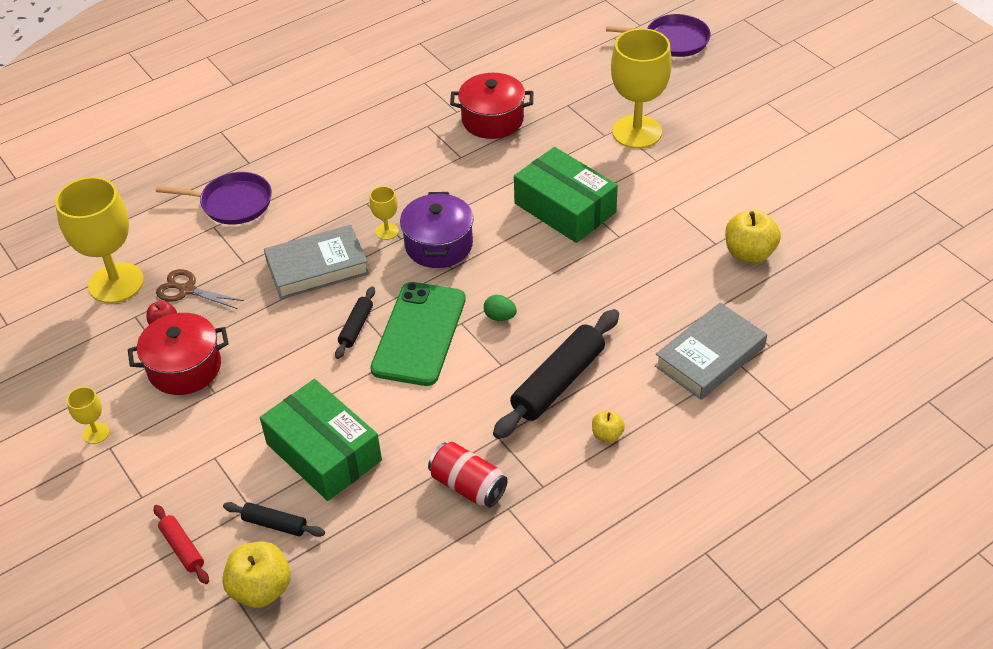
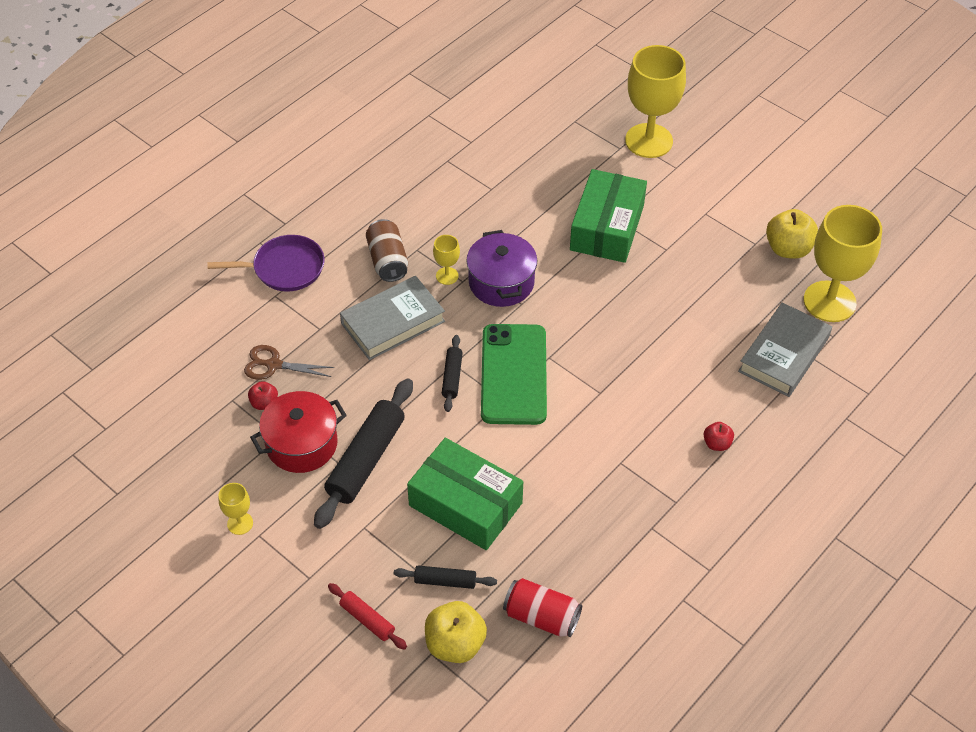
camera: 15 degrees left, 5 degrees up
yellow goblet [55,177,144,303] -> yellow goblet moved to [804,205,882,322]
red can [428,442,508,508] -> red can moved to [503,578,582,637]
red pot [450,73,533,139] -> none
green egg [484,295,517,321] -> none
black rolling pin [493,309,619,439] -> black rolling pin moved to [314,378,413,529]
green box [514,147,618,243] -> green box turned 75 degrees clockwise [570,169,647,263]
yellow apple [592,410,625,442] -> red apple [704,422,734,451]
purple pan [606,14,711,57] -> none
none -> brown can [366,219,408,282]

